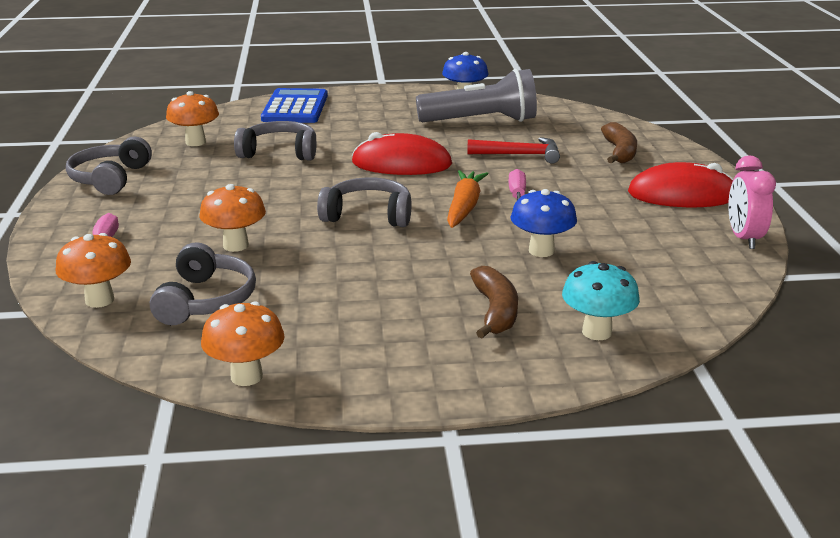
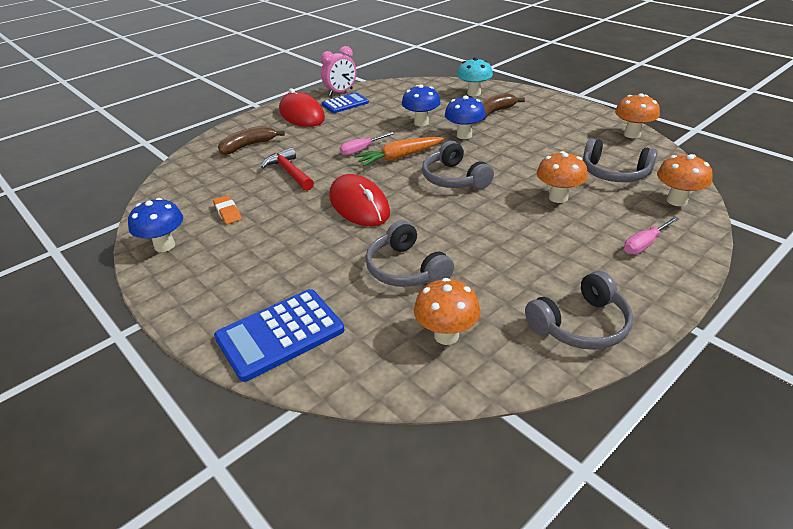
camera: 125 degrees left, 10 degrees up
grey headphones [150,242,256,325] -> grey headphones turned 120 degrees counterclockwise [583,138,658,182]
grey flashlight [416,69,537,122] -> orange eraser [213,195,242,224]
none -> blue calculator [322,92,369,113]
none -> blue mushroom [445,96,486,139]

